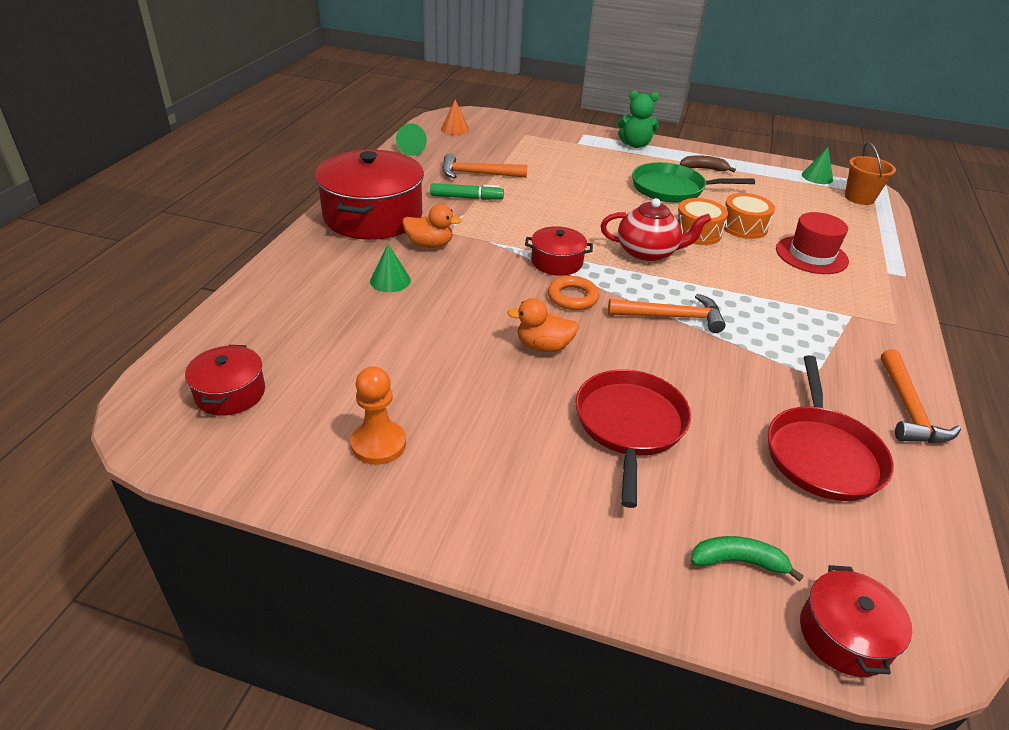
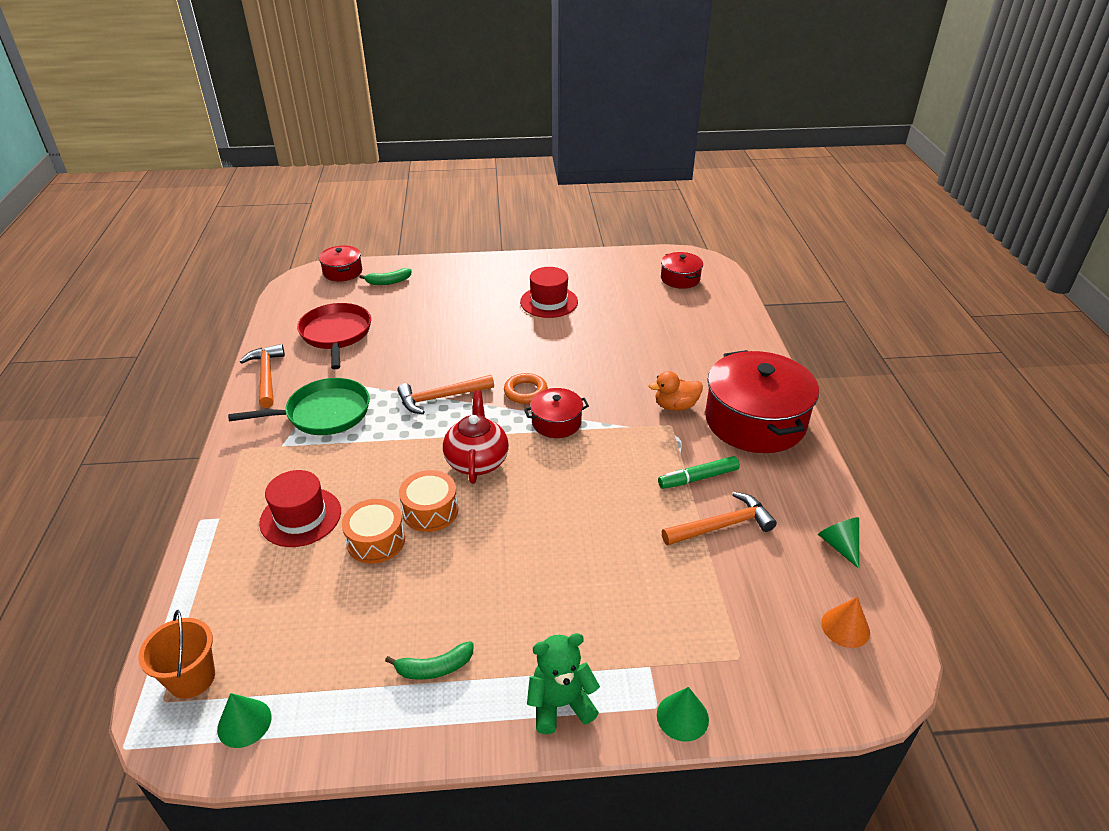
camera: 160 degrees right, 0 degrees up
orange pawn [351,366,406,465] -> none
green cone [370,244,411,292] -> green cone moved to [657,687,709,742]
orange duck [507,298,579,352] -> none
red pan [576,369,691,508] -> none
red teapot [601,198,711,262] -> red teapot turned 105 degrees clockwise [443,390,509,484]
green pan [632,162,755,203] -> green pan moved to [228,378,370,435]
brown banana [680,155,736,172] -> green banana [385,641,473,680]
none -> red hat [520,267,578,318]

